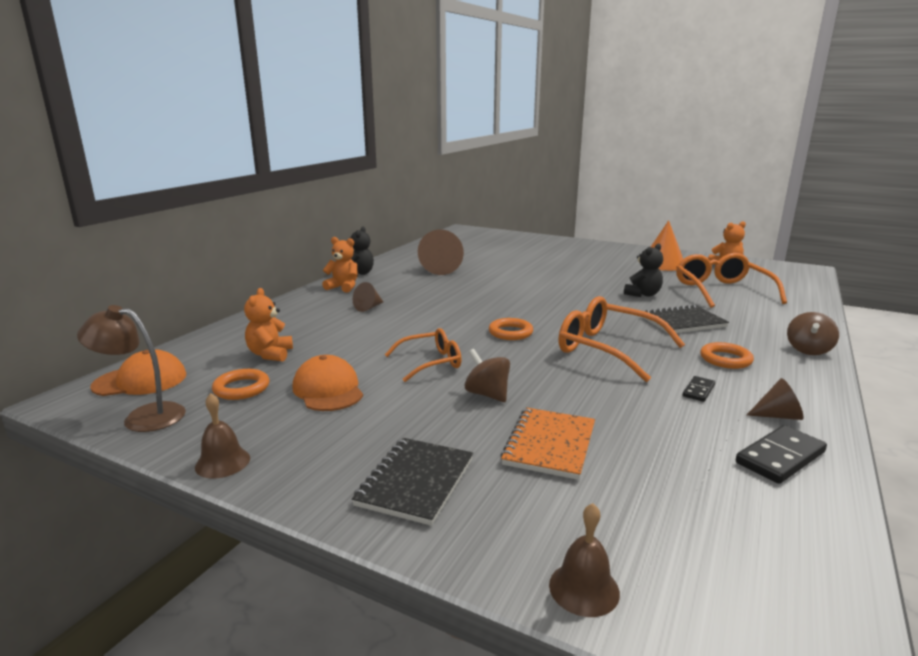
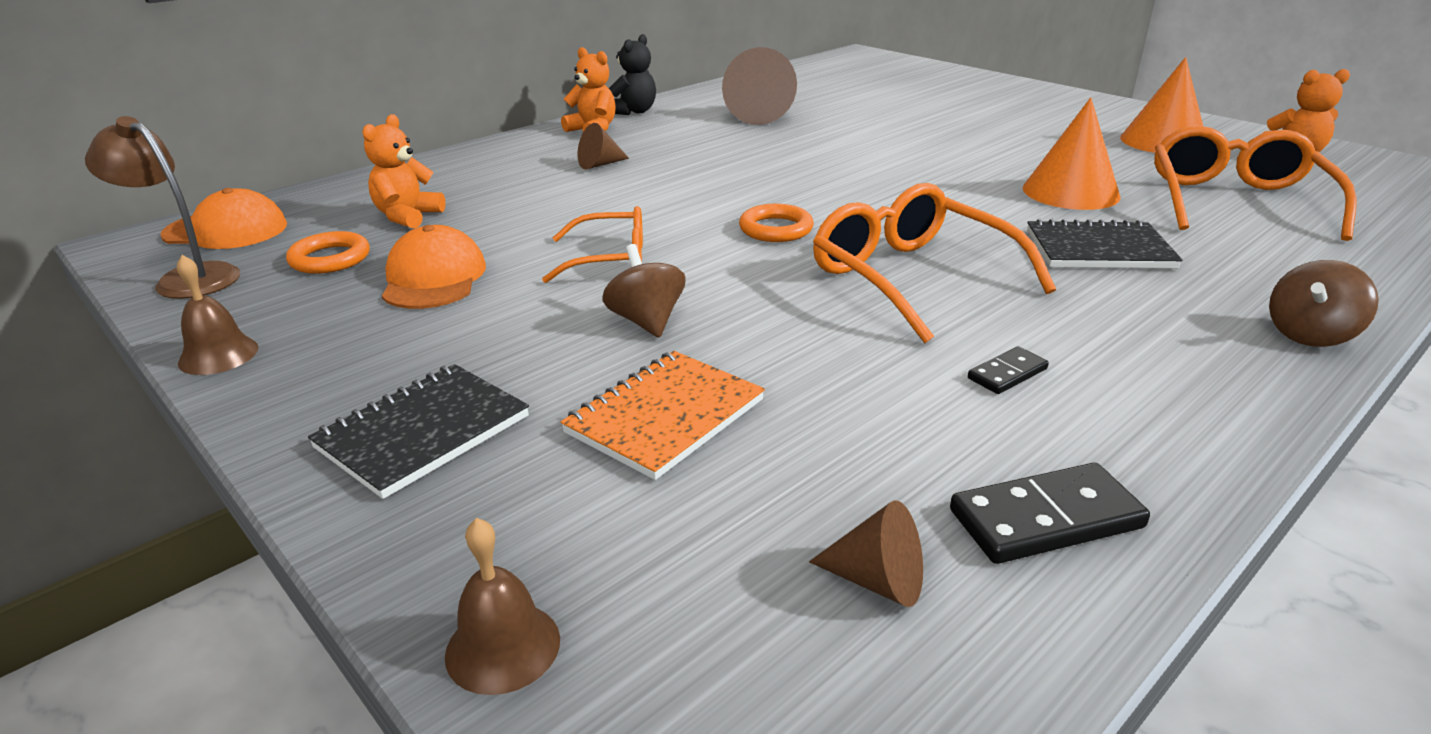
camera: 20 degrees right, 10 degrees up
black teddy bear [624,243,663,297] -> orange cone [1023,97,1121,210]
orange ring [700,342,754,369] -> none
brown cone [747,378,804,420] -> brown cone moved to [809,501,923,607]

